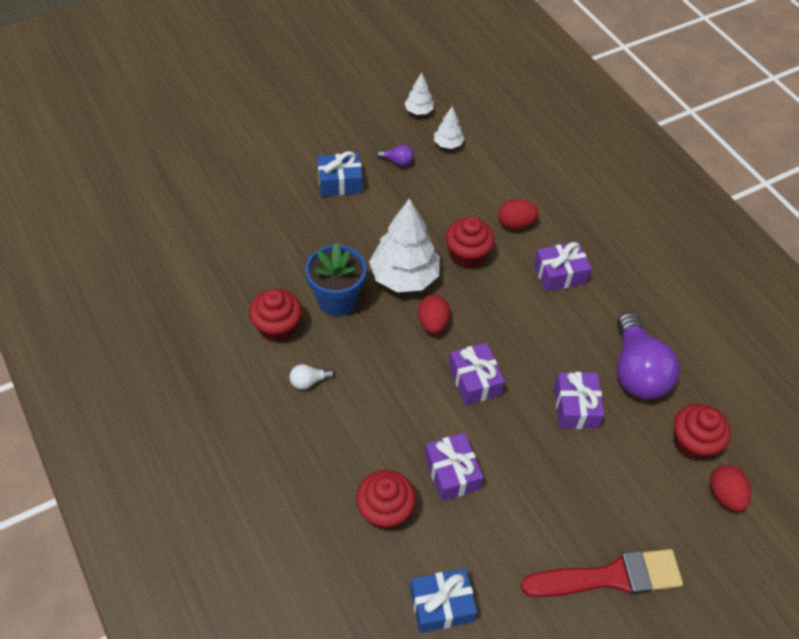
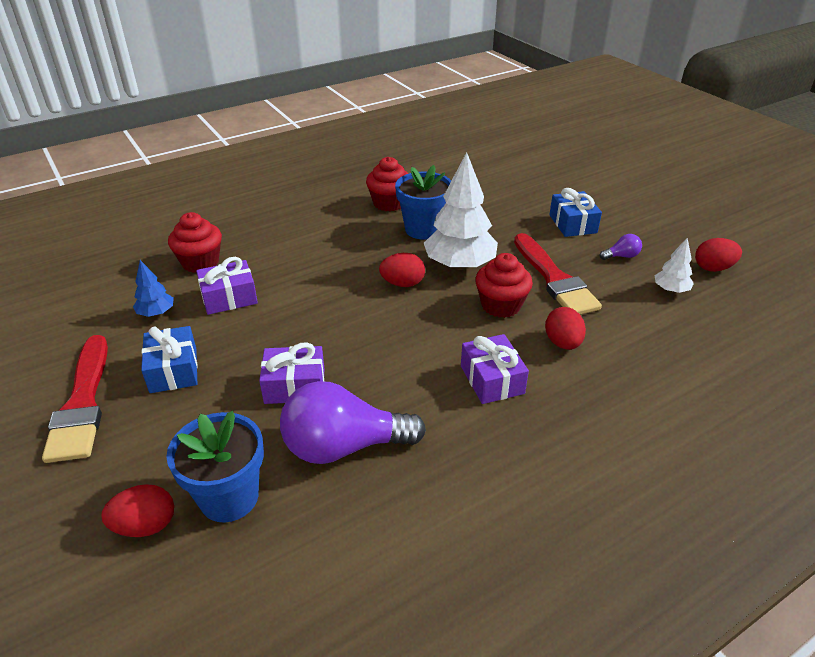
camera: 90 degrees right, 15 degrees down
white light bulb [289,364,334,390] -> none
purple light bulb [377,145,414,166] -> purple light bulb turned 120 degrees counterclockwise [600,234,642,260]
white tree [404,73,434,115] -> red egg [695,238,742,272]
blue gift [410,568,477,633] -> blue gift moved to [141,326,198,393]
purple gift [449,343,505,405] -> none
red cupcake [674,404,731,461] -> blue flower pot [166,411,264,522]
none -> blue tree [133,260,174,317]
none -> red brush [514,233,602,315]

